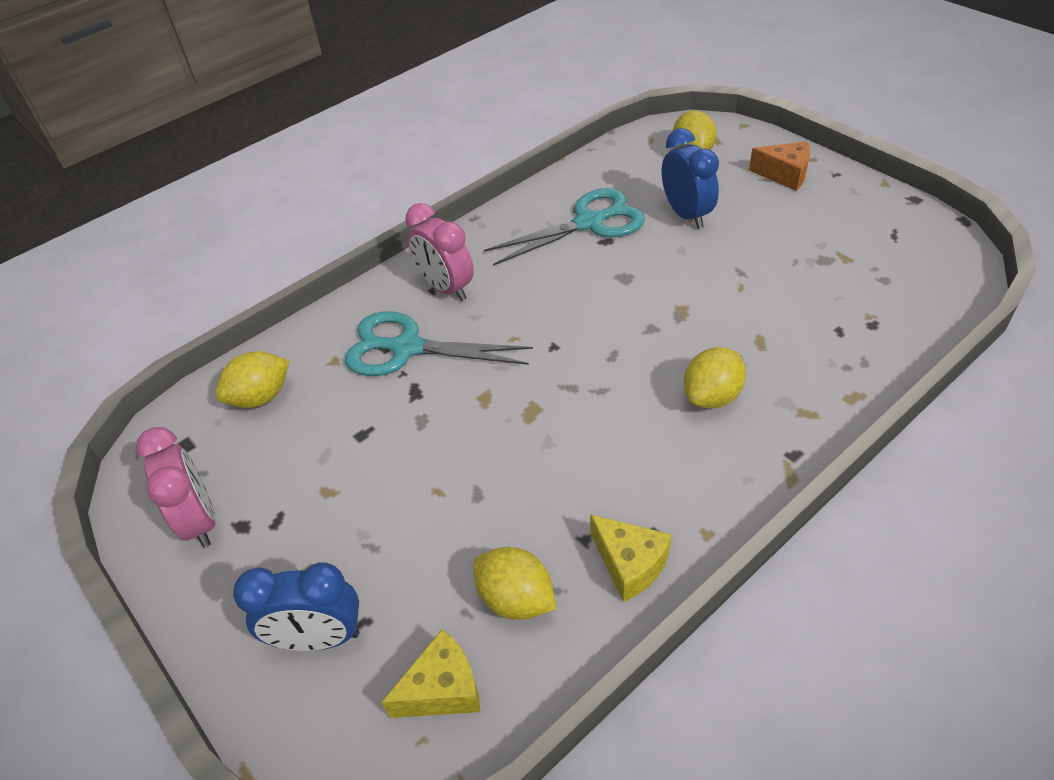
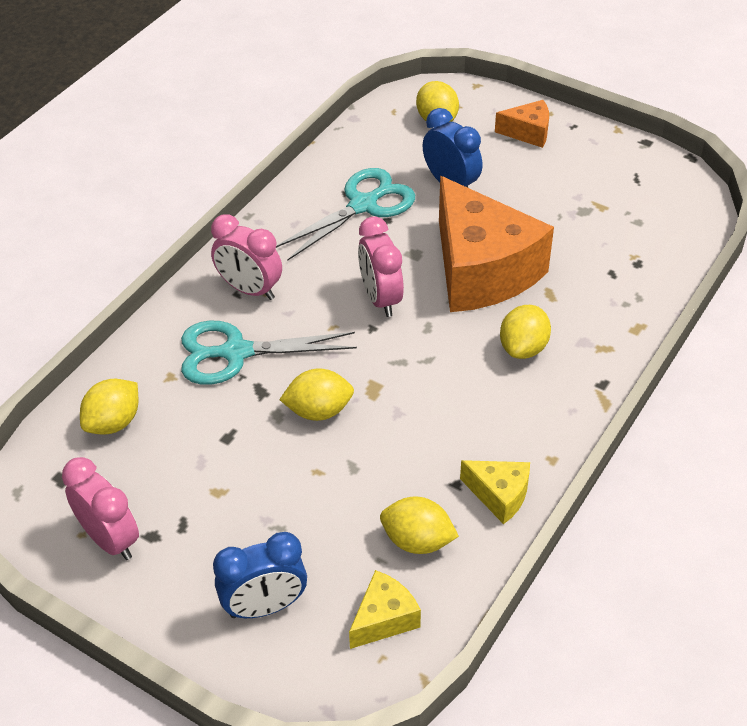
camera: 20 degrees left, 0 degrees up
none -> yellow lemon [279,368,354,421]
none -> pink clock [358,217,404,317]
none -> orange cheese [439,176,554,312]

